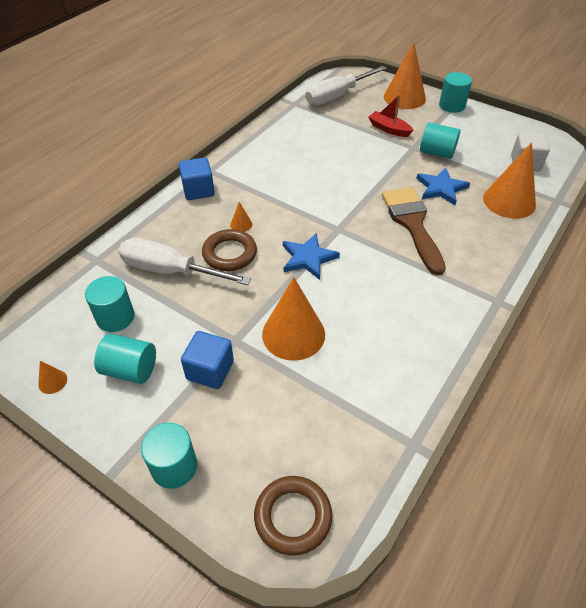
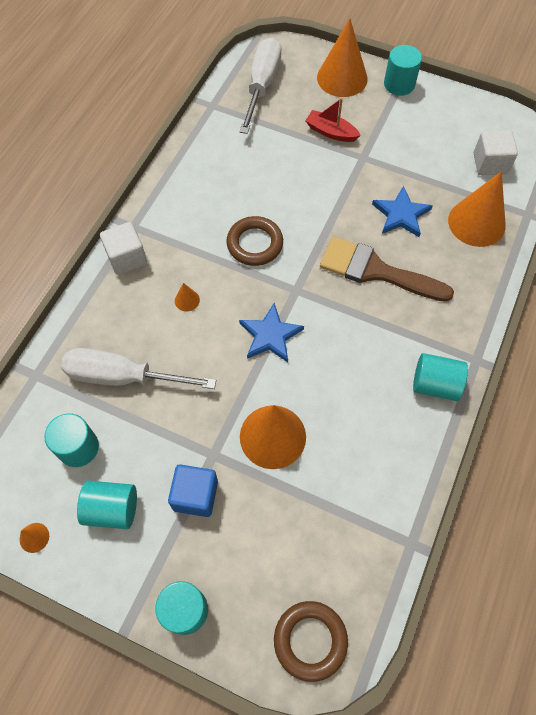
camera: 10 degrees left, 15 degrees up
blue cube [179,157,215,200] -> white cube [100,222,147,275]
brown ring [202,229,257,271] -> brown ring moved to [226,216,283,266]
white screwdriver [306,66,387,106] -> white screwdriver turned 150 degrees clockwise [240,38,281,134]
brown brush [382,188,446,275] -> brown brush turned 45 degrees counterclockwise [320,236,454,302]
turquoise cylinder [420,122,460,159] -> turquoise cylinder moved to [413,353,468,401]

